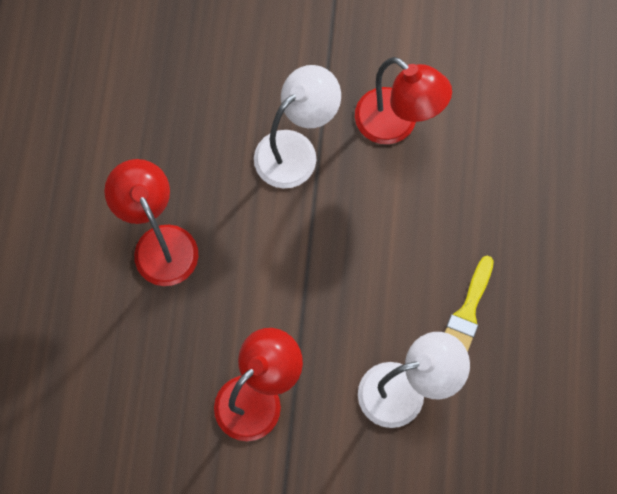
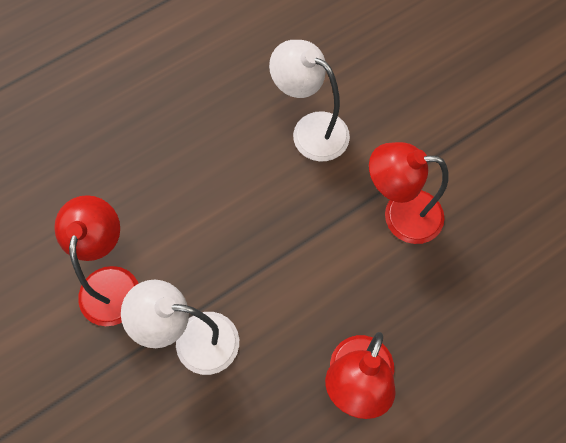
camera: 130 degrees left, 5 degrees down
yellow brush [445,256,494,352] -> none

